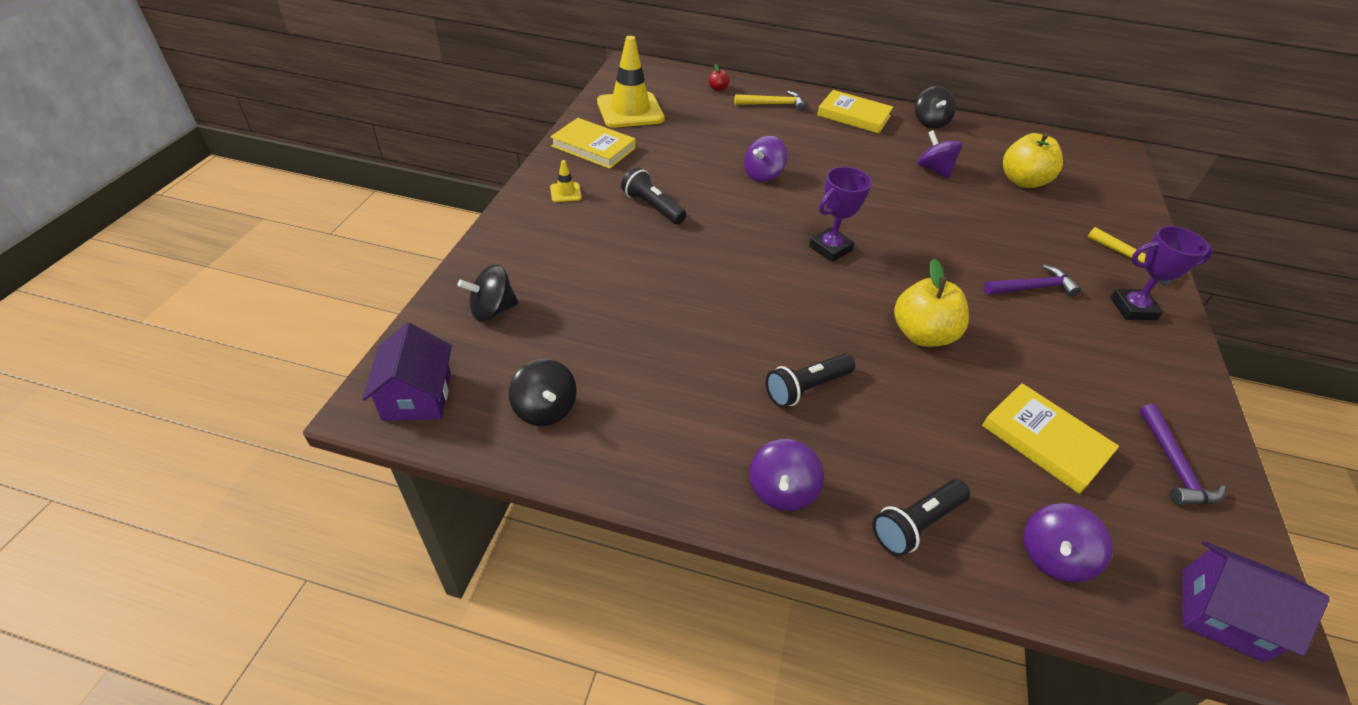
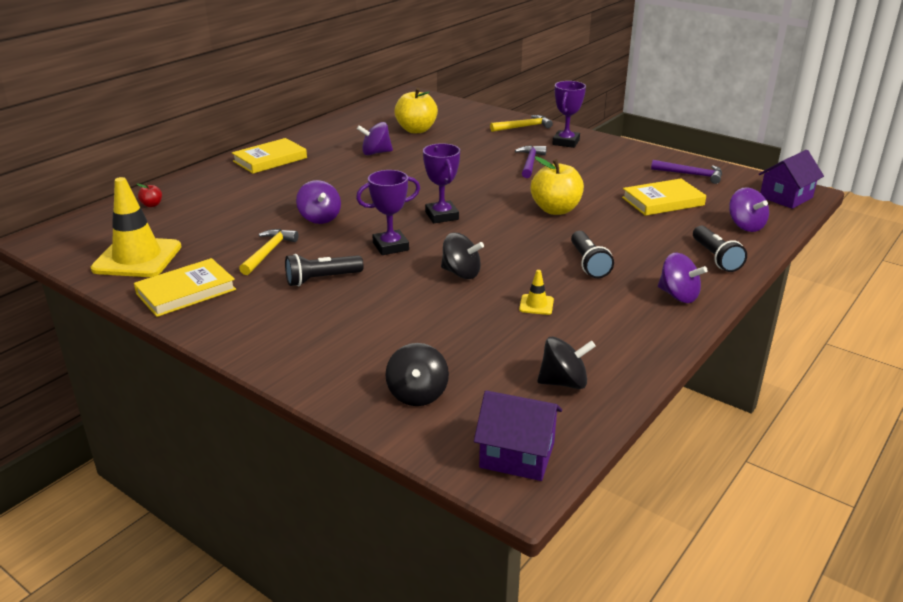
camera: 65 degrees left, 15 degrees down
yellow traffic cone [550,160,582,202] -> yellow traffic cone moved to [519,270,554,315]
yellow hammer [734,91,805,111] -> yellow hammer moved to [239,229,299,275]
black spinning top [915,86,956,129] -> black spinning top moved to [441,232,484,279]
none -> purple trophy [356,170,420,255]

